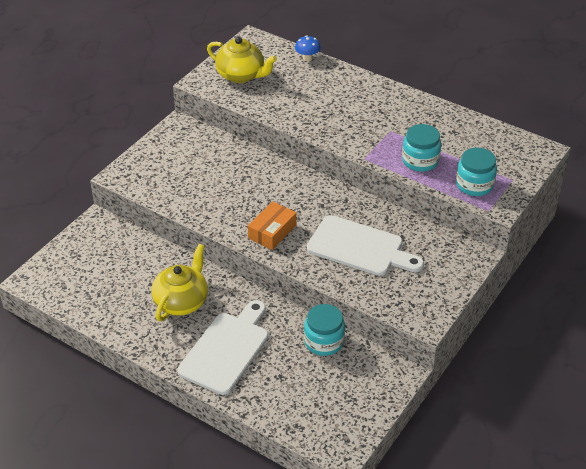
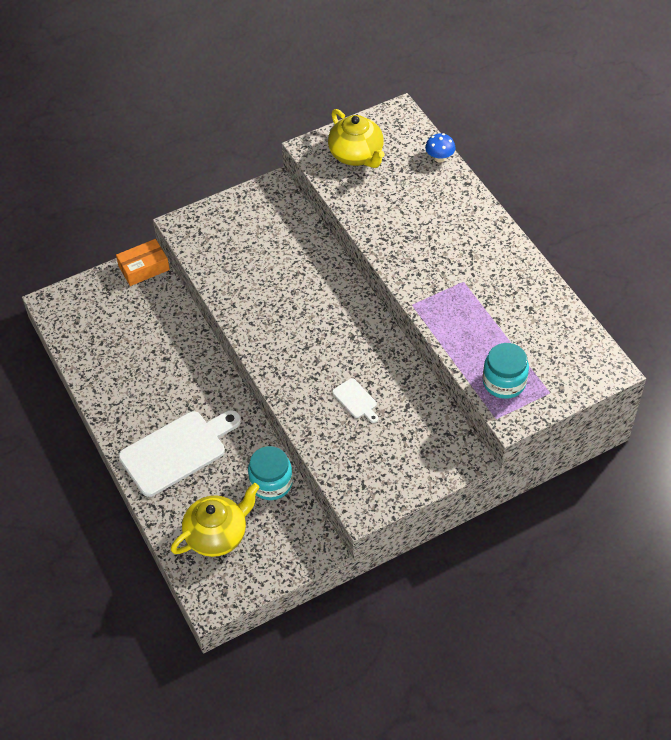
camera: 30 degrees right, 10 degrees up
yellow teapot [152,244,208,321] -> yellow teapot moved to [171,483,260,557]
orange box [248,201,297,250] -> orange box moved to [116,239,170,286]
white cutting board [307,215,424,276] -> white cutting board [332,378,378,423], size x0.45
turquoise jar [402,124,441,172] -> none

